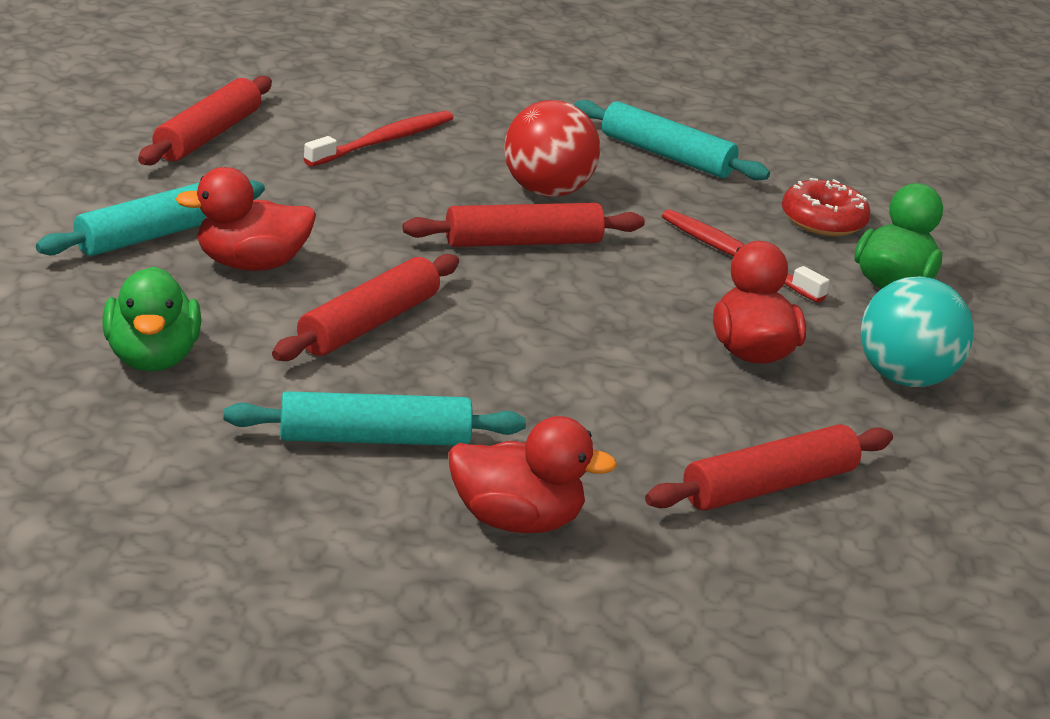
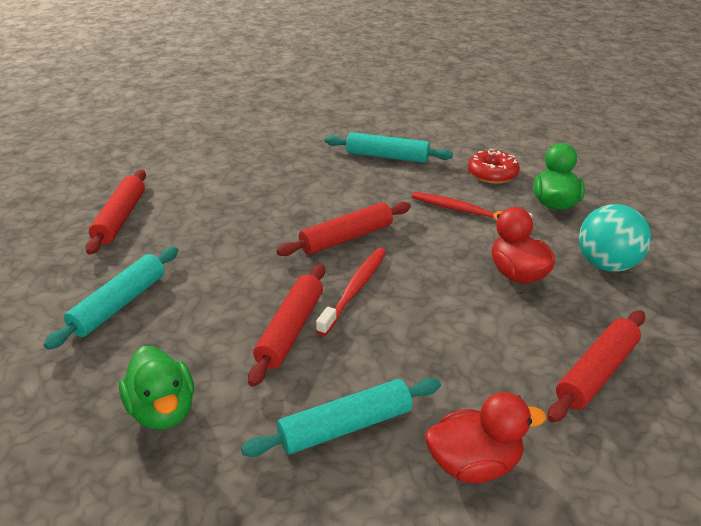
camera: 15 degrees left, 5 degrees up
red duck [175,167,316,271] -> none
red toothbrush [304,111,454,167] -> red toothbrush moved to [316,248,386,336]
red ball [504,100,601,197] -> none

